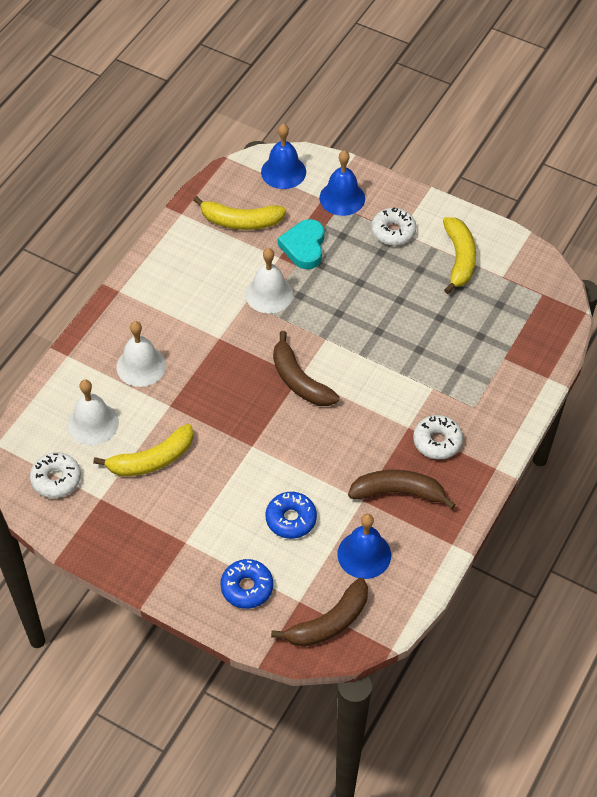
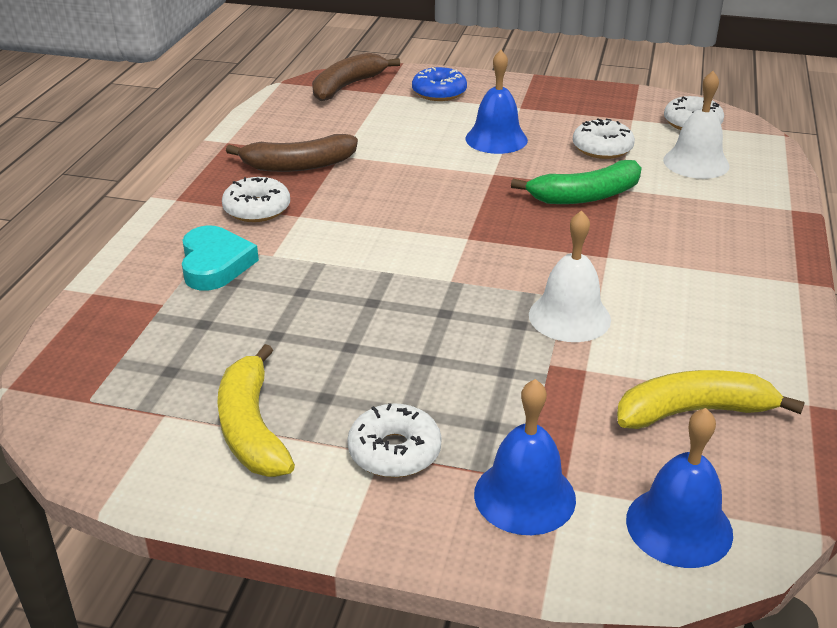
camera: 165 degrees right, 20 degrees down
yellow banana [93,424,193,476] -> white donut [573,118,635,159]
white bell [117,321,166,387] -> none
blue donut [266,492,317,539] -> none
brown banana [273,331,339,406] -> none
turquoise heart [278,219,324,269] -> turquoise heart moved to [182,226,259,290]
blue bell [337,514,391,579] -> blue bell moved to [466,50,528,154]
none -> green banana [511,160,642,204]

